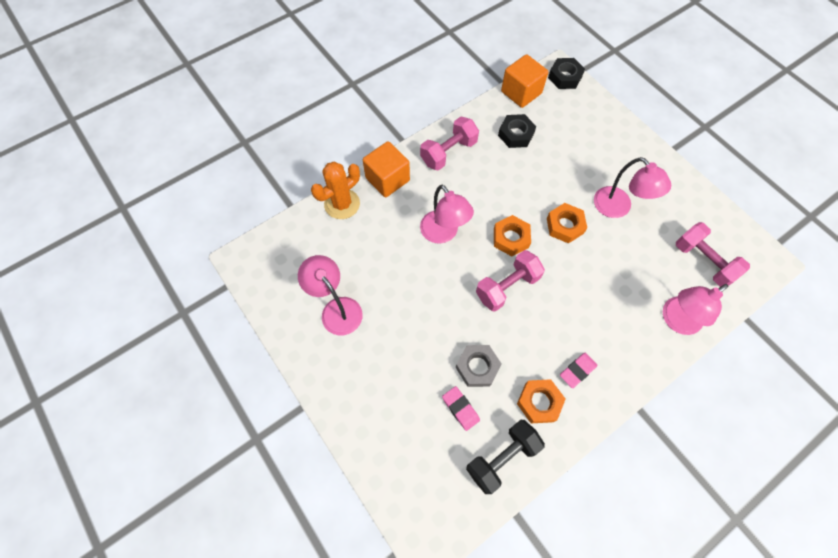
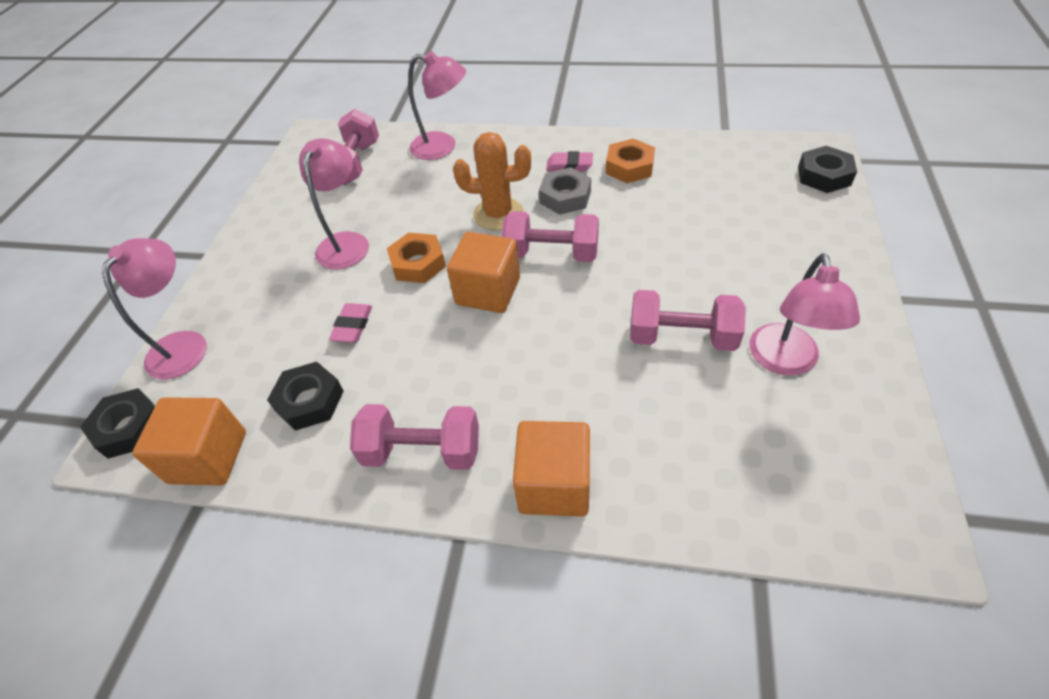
camera: 130 degrees left, 15 degrees down
orange cactus [311,162,360,219] -> orange cactus moved to [453,132,531,231]
pink lamp [420,185,474,244] -> pink lamp moved to [102,238,207,380]
pink eraser [442,386,480,431] -> pink eraser moved to [329,303,372,343]
grey nut [456,345,502,387] -> grey nut moved to [539,167,591,215]
black dumbbell [466,420,545,494] -> none
orange nut [494,215,531,256] -> orange cube [447,232,520,313]
none -> pink dumbbell [630,290,746,351]
none -> black nut [798,146,857,193]

